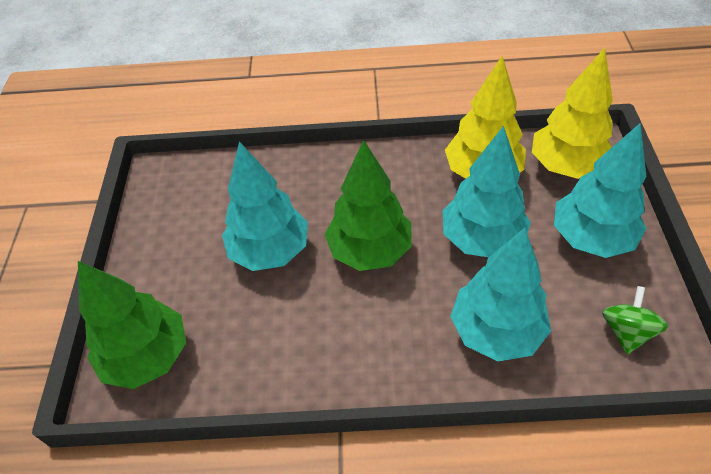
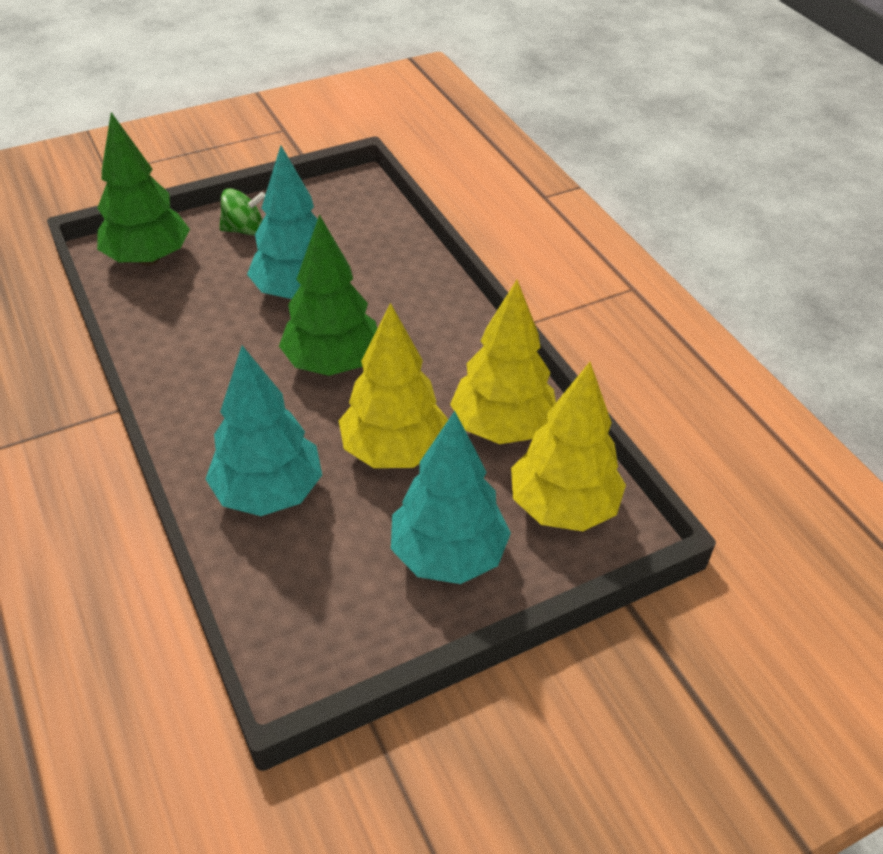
camera: 60 degrees right, 5 degrees down
turquoise tree [442,126,531,257] -> yellow tree [339,303,449,468]
green spinning top [602,286,668,354] -> green spinning top moved to [219,188,265,236]

